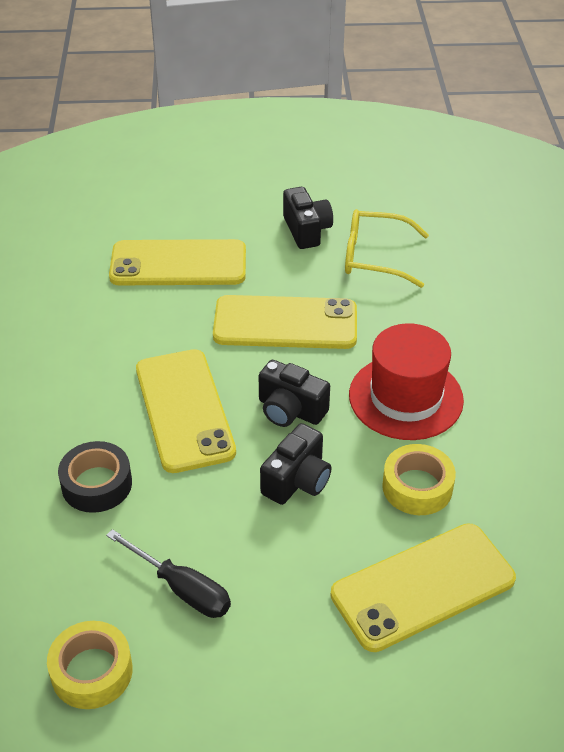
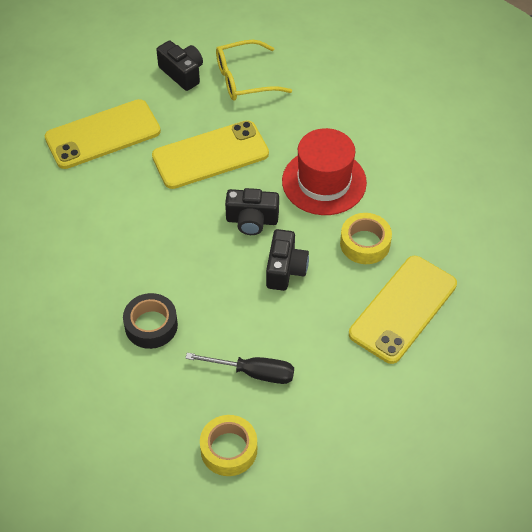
camera: 25 degrees left, 10 degrees up
yellow phone [136,349,236,473] -> none

